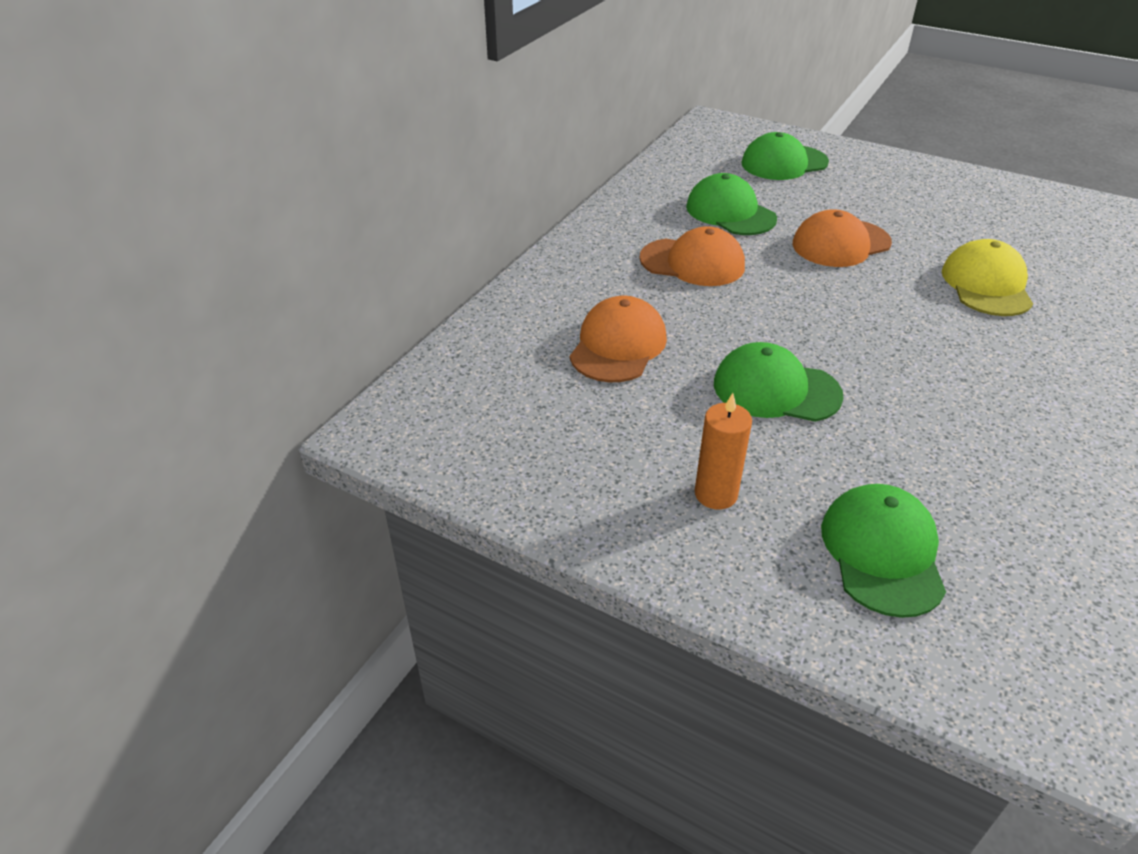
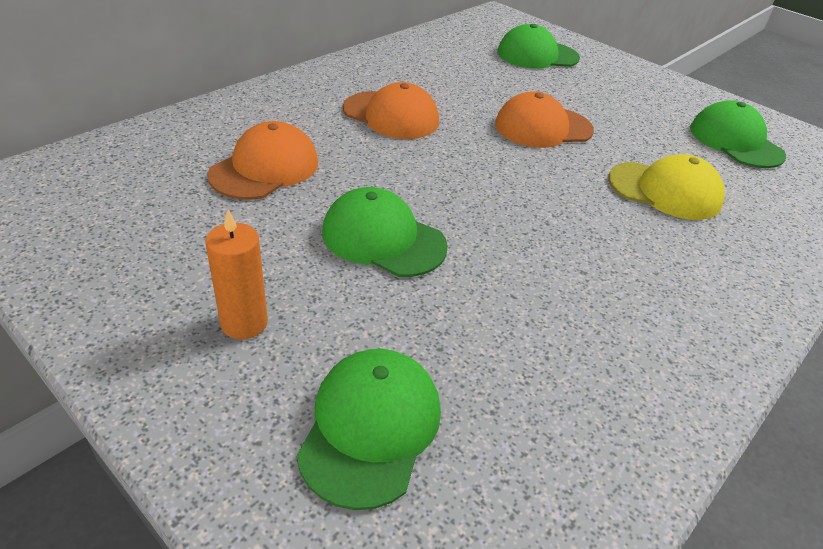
camera: 10 degrees right, 0 degrees up
green cap [686,173,777,235] -> green cap moved to [690,100,786,168]
yellow cap [942,239,1033,316] -> yellow cap turned 90 degrees clockwise [608,154,725,220]

